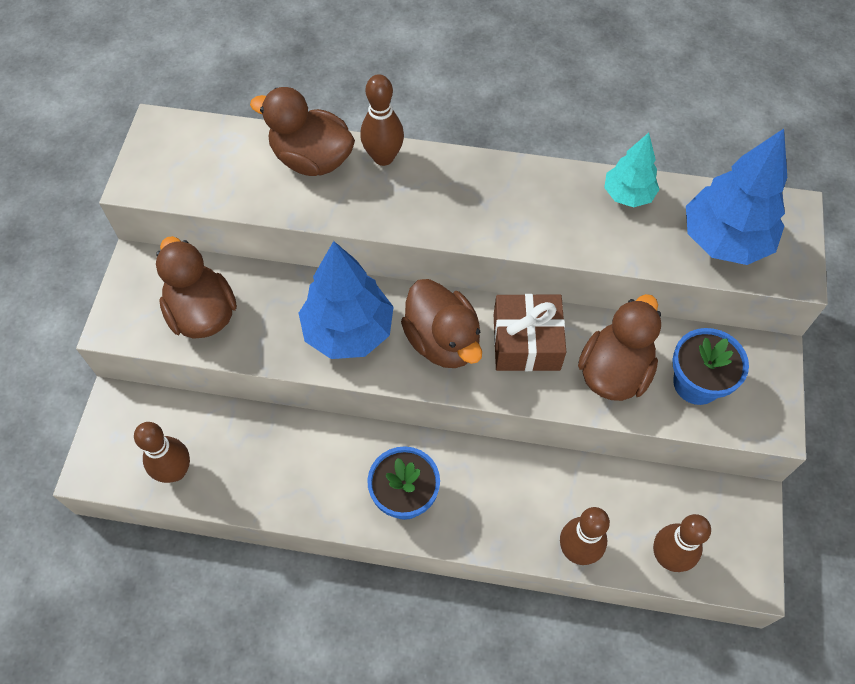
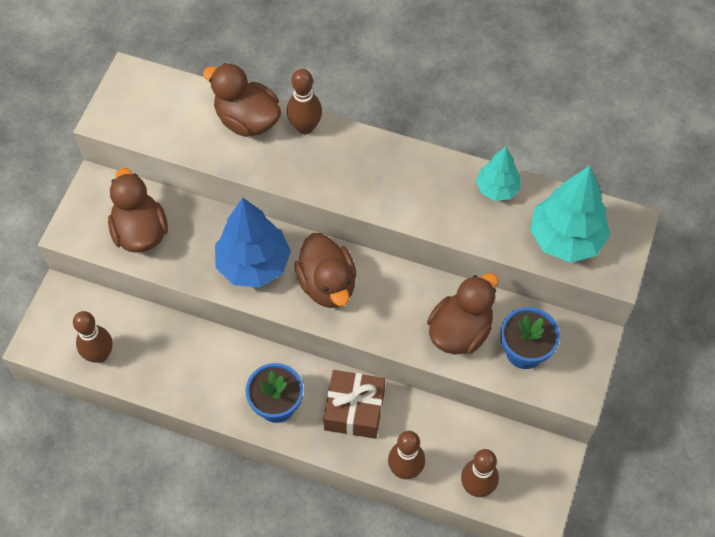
camera: 10 degrees right, 0 degrees up
brown gift [494,294,566,371] -> brown gift moved to [323,370,385,439]
blue tree [686,129,787,265] -> turquoise tree [530,166,610,263]

